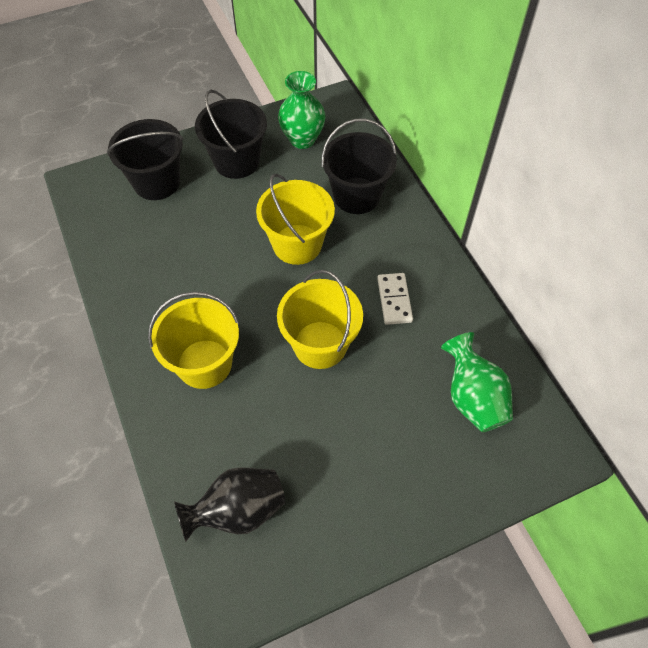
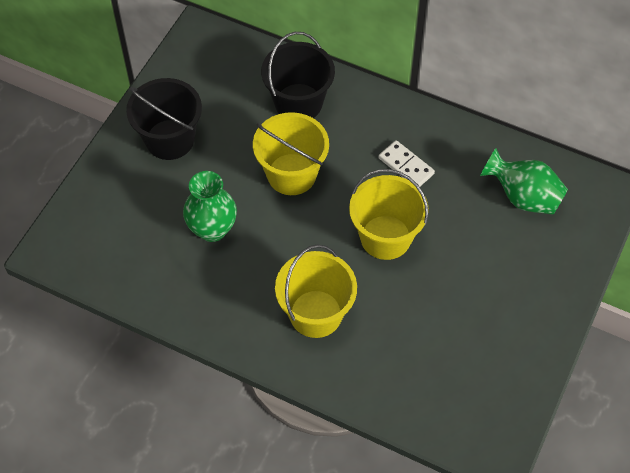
camera: 40 degrees left, 0 degrees up
black bucket [107,119,184,200] -> none
black vase [174,467,285,542] -> none
green vase [278,71,326,149] -> green vase moved to [183,171,237,242]

